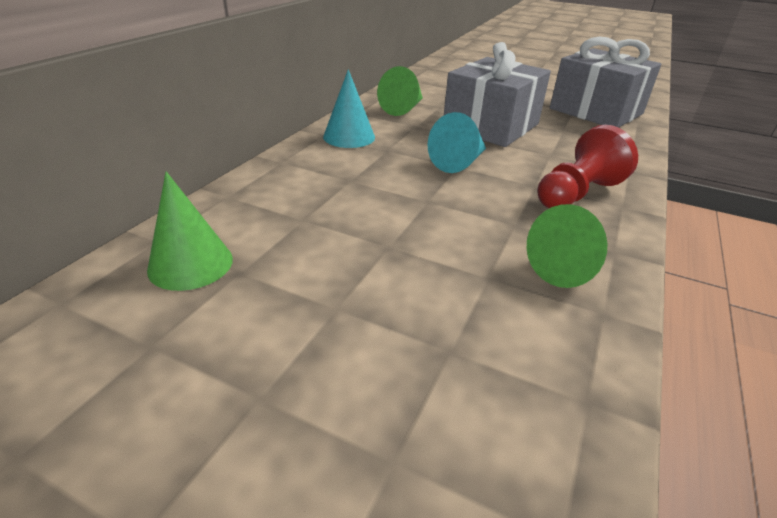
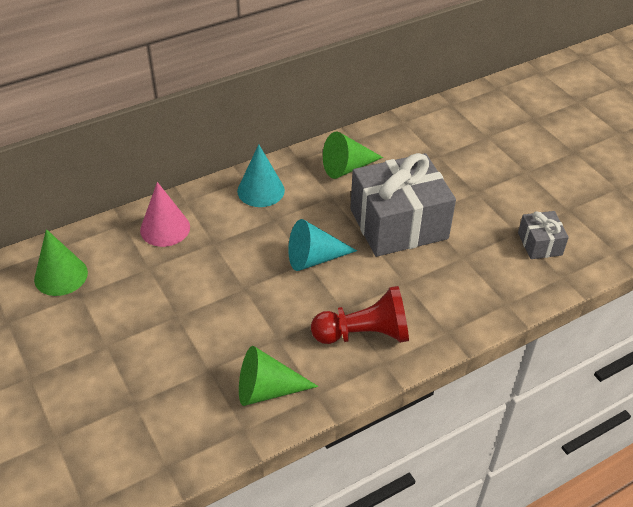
camera: 35 degrees right, 10 degrees up
grey gift [550,37,661,127] -> grey gift [518,211,569,259], size x0.47
none -> pink cone [140,182,190,247]

